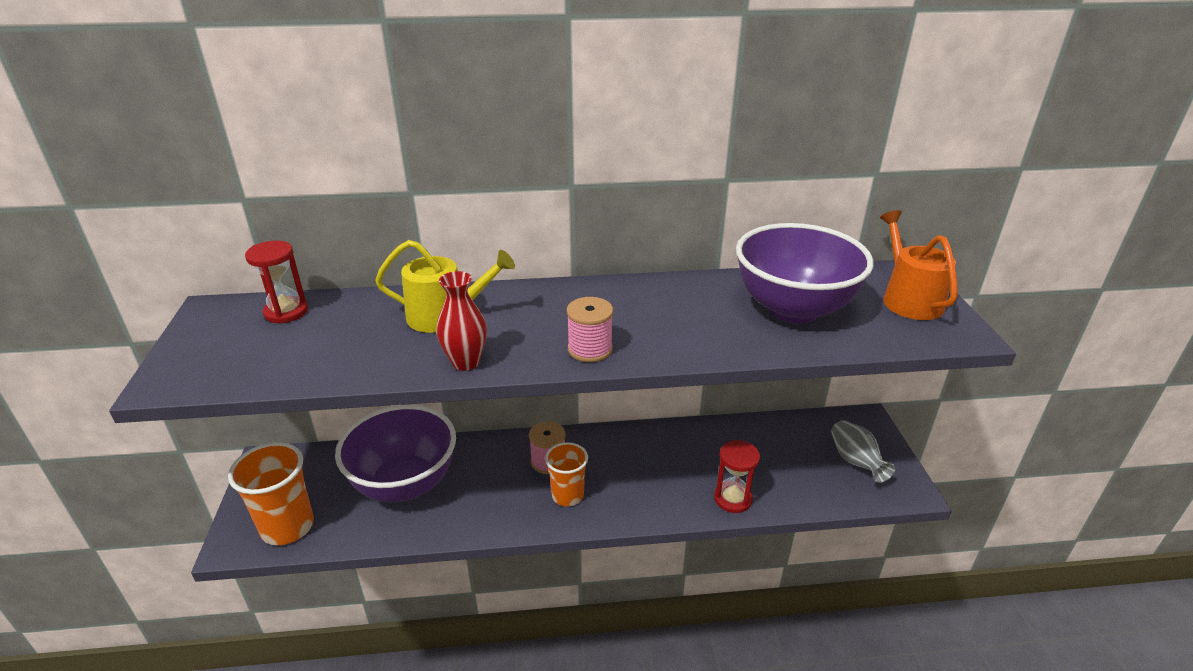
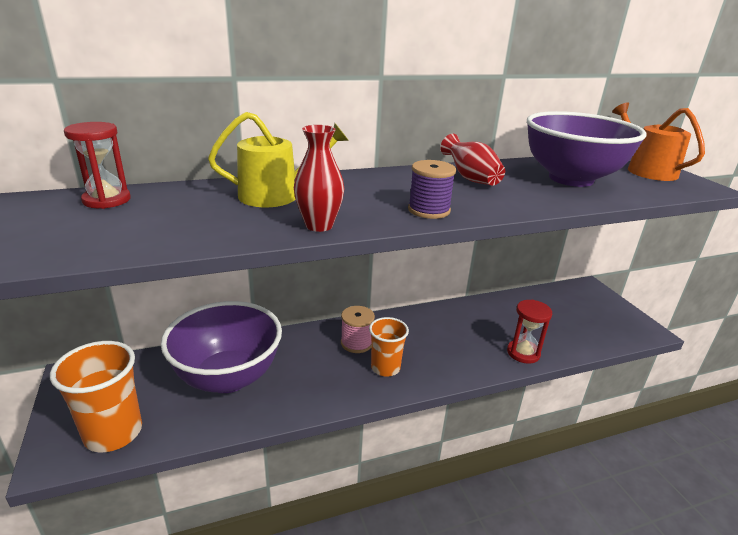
camera: 15 degrees left, 5 degrees down
pink spool [567,297,613,362] -> purple spool [408,160,456,219]
grey vase [831,420,895,483] -> none
none -> red vase [440,134,505,186]

